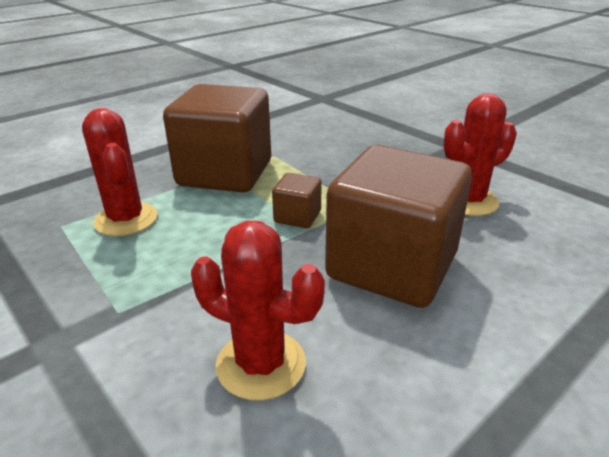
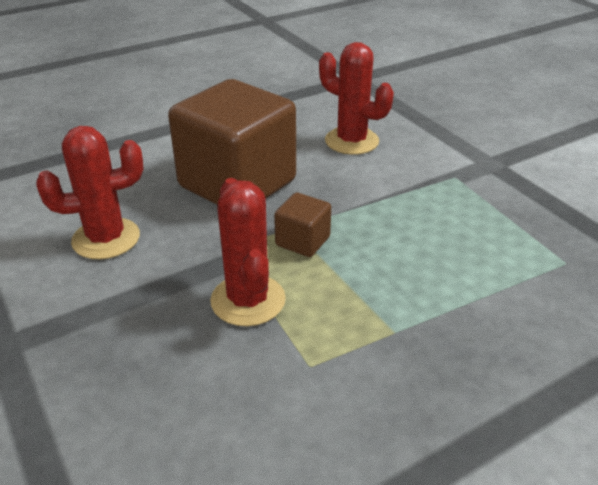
camera: 170 degrees left, 5 degrees up
red cactus [82,108,158,236] -> red cactus moved to [210,178,286,326]
brown cube [163,84,271,192] -> none

